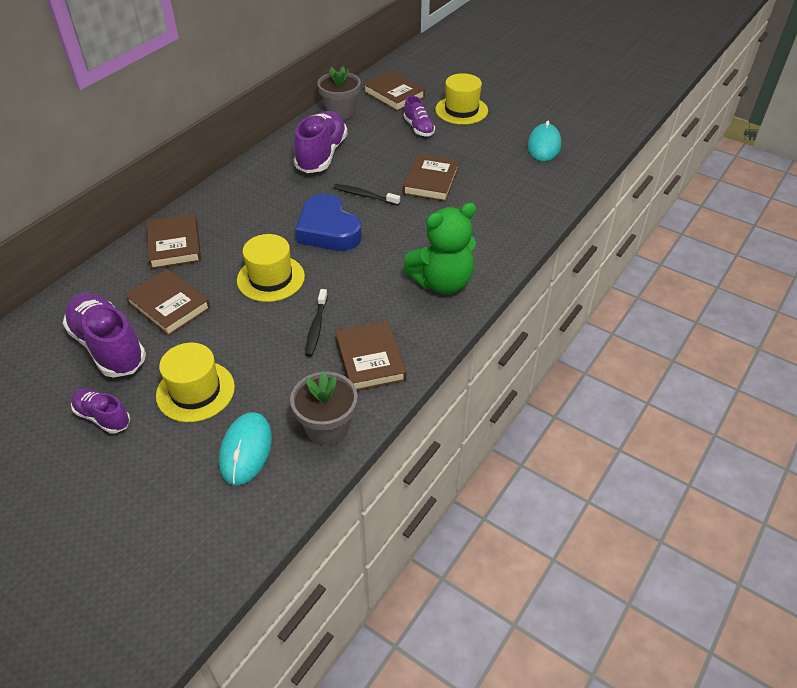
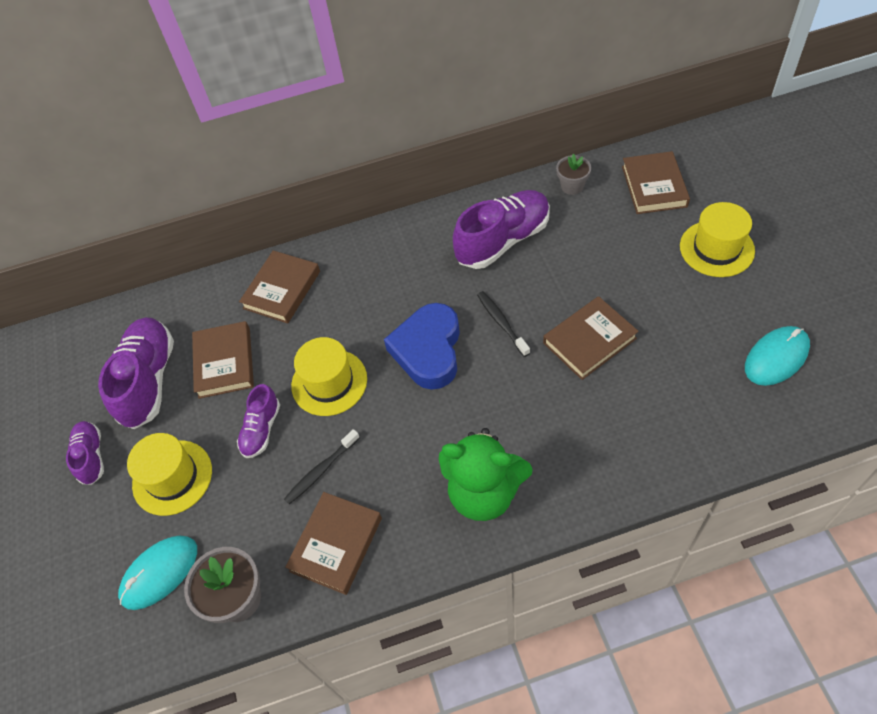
camera: 45 degrees right, 10 degrees up
grey flower pot [317,66,361,120] -> grey flower pot [556,154,591,195], size x0.63
purple shoe [404,96,435,136] -> purple shoe moved to [237,384,280,458]

